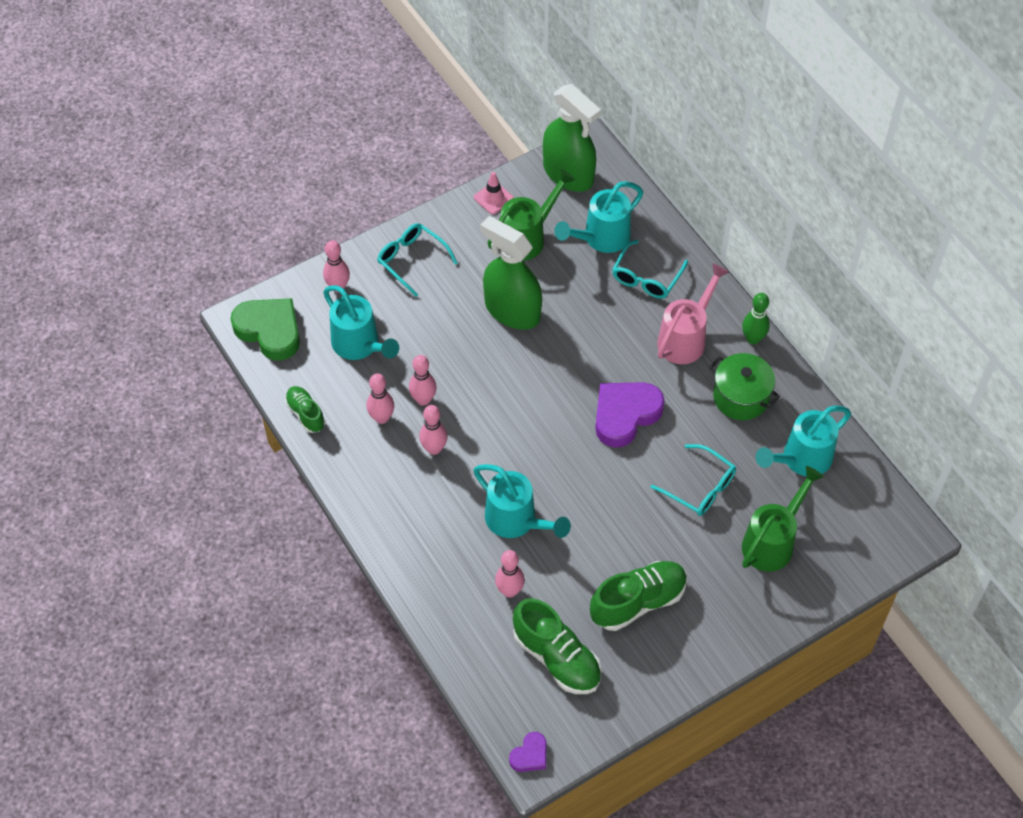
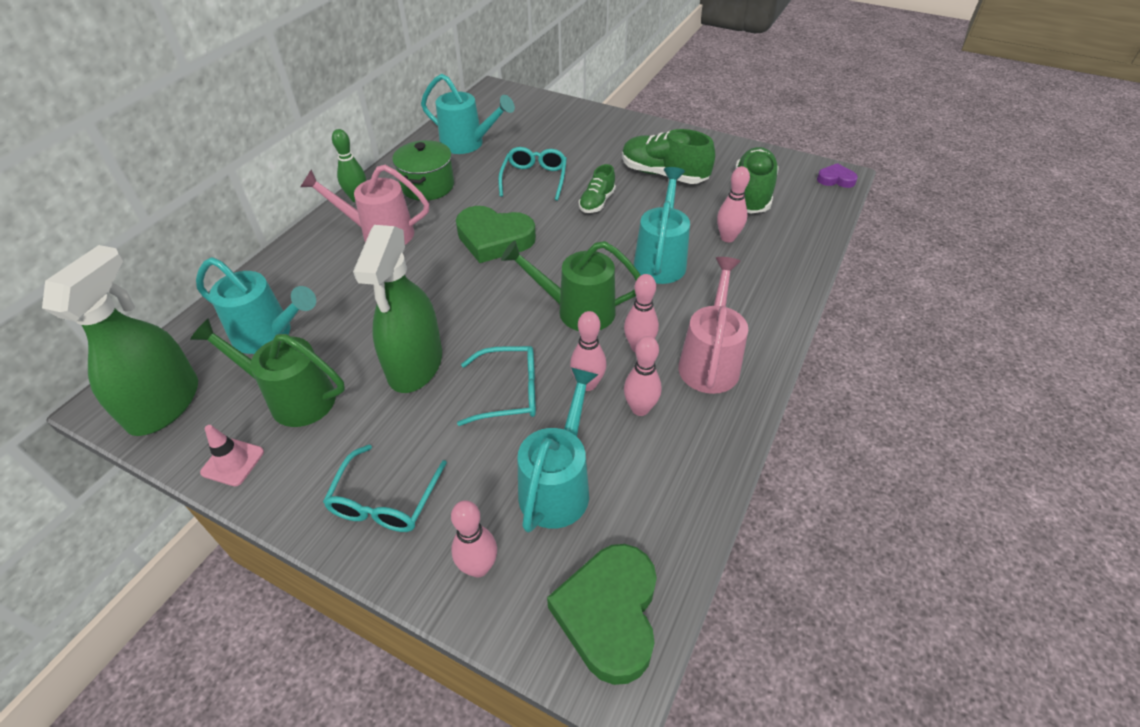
camera: 120 degrees left, 10 degrees down
green shoe [285,386,325,433] -> green shoe moved to [579,164,616,213]
purple heart [595,382,665,448] -> green heart [456,206,536,263]
turquoise glasses [612,240,688,299] -> turquoise glasses moved to [457,346,536,426]
green watering can [742,466,824,572] -> green watering can moved to [501,241,641,331]
none -> pink watering can [678,257,748,394]

